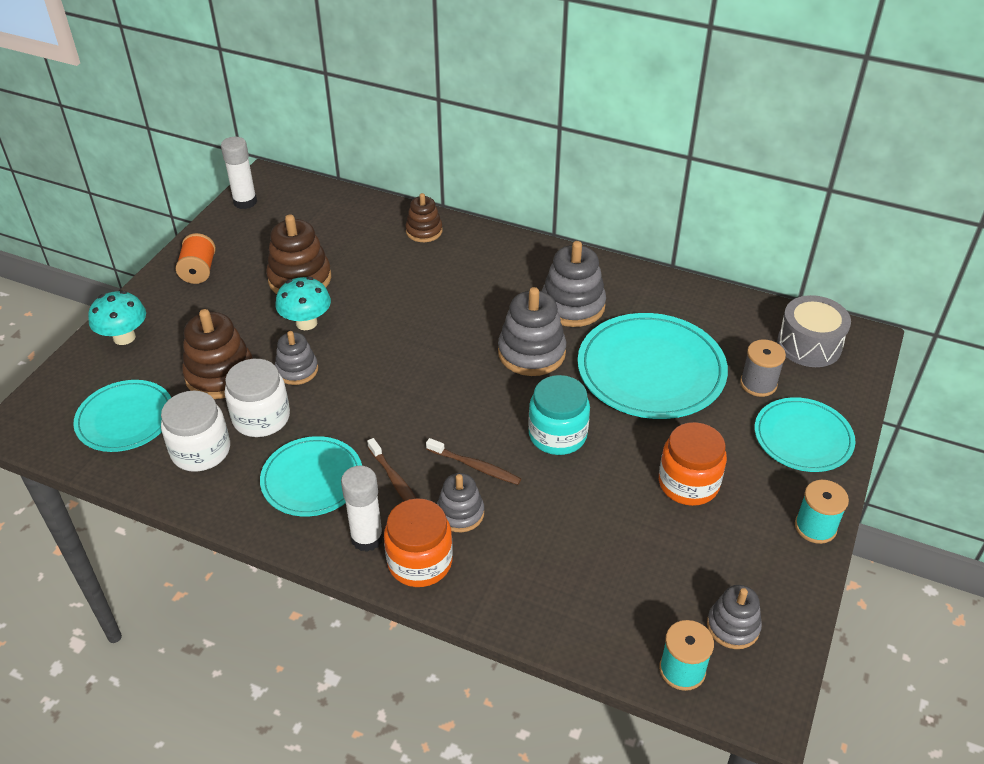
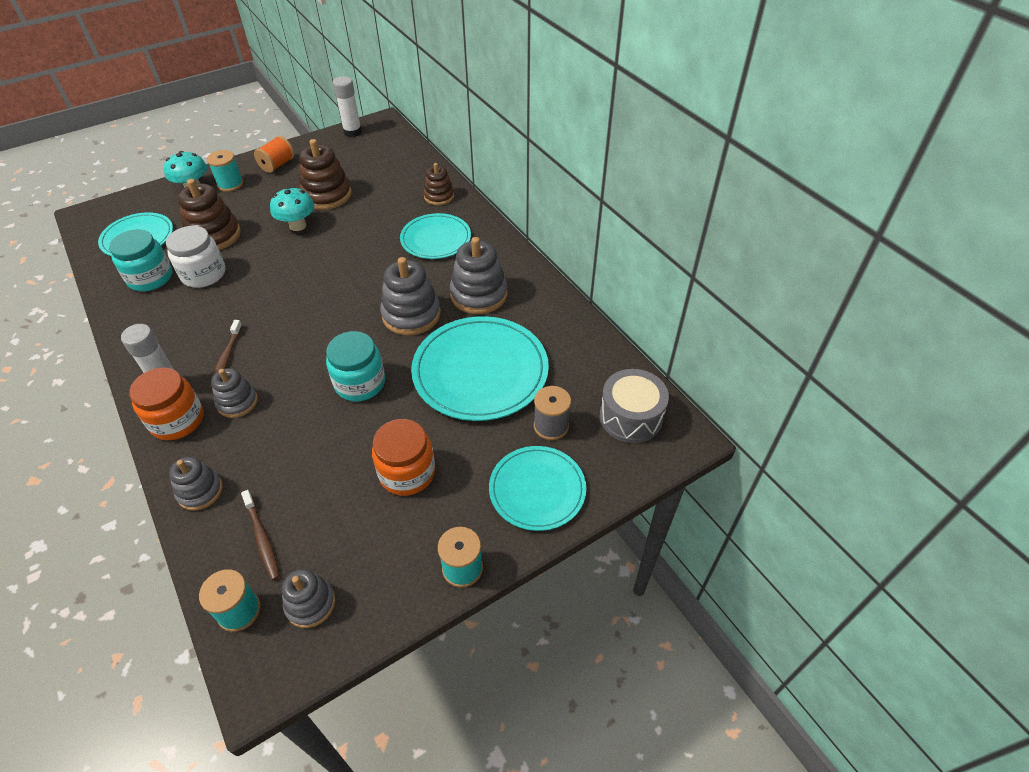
camera: 35 degrees right, 5 degrees up
white jar [161,391,230,472] -> turquoise jar [109,229,172,291]
turquoise plate [260,436,362,516] -> turquoise plate moved to [400,213,471,259]
grey stacking toy [275,331,318,385] -> grey stacking toy moved to [169,457,223,511]
brown toothbrush [426,438,521,485] -> brown toothbrush moved to [241,490,280,581]
none -> turquoise spool [207,150,243,192]

